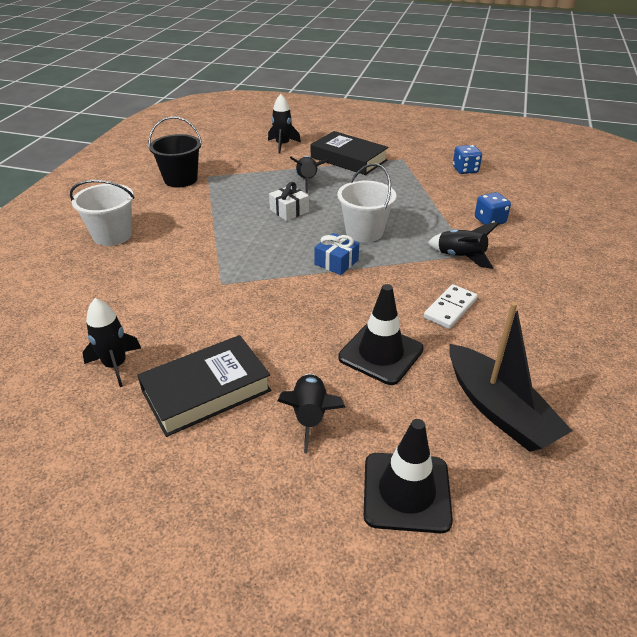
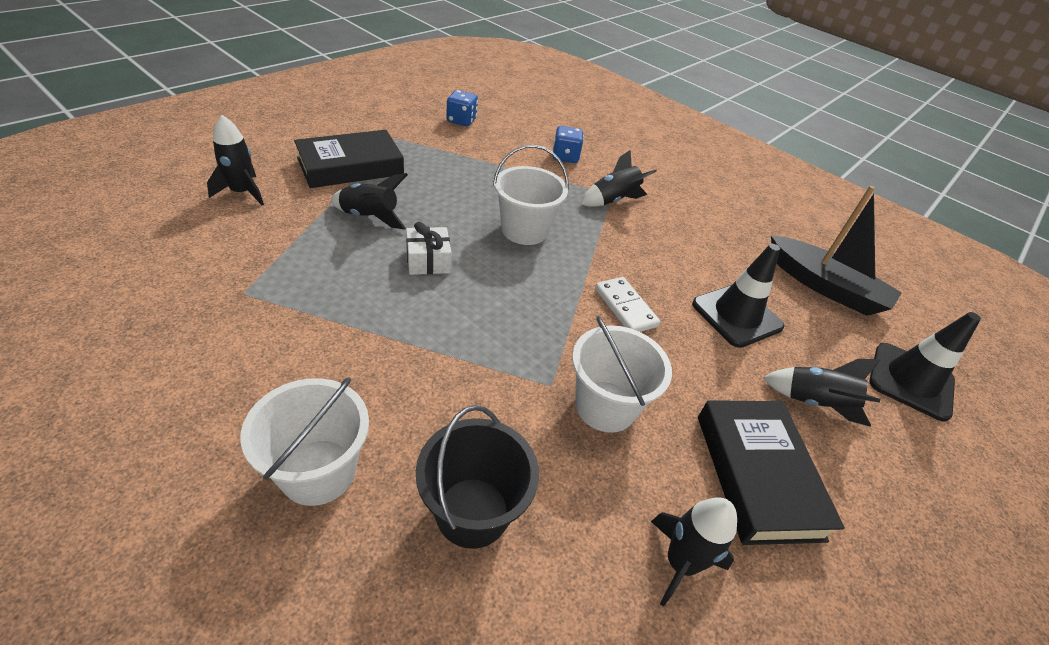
camera: 70 degrees left, 5 degrees up
black bucket [148,116,202,187] -> black bucket moved to [416,405,539,549]
blue gift [315,233,359,275] -> none
white domino [424,284,478,329] -> white domino moved to [595,277,660,332]
black boat [449,302,572,452] -> black boat turned 45 degrees clockwise [771,186,902,316]
none -> white bucket [572,316,672,433]

